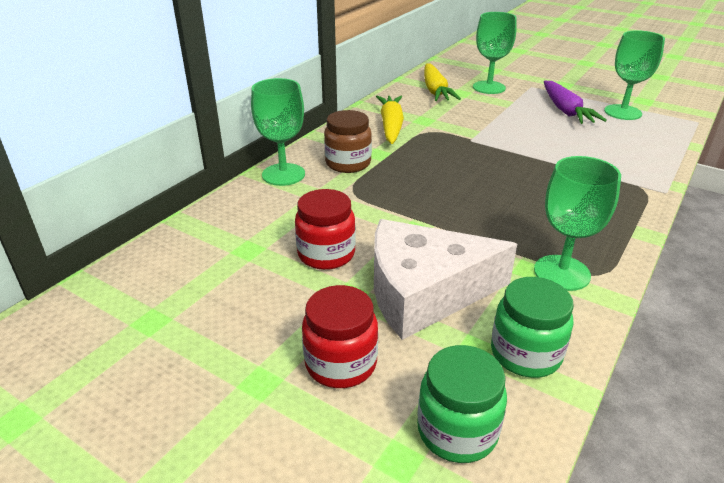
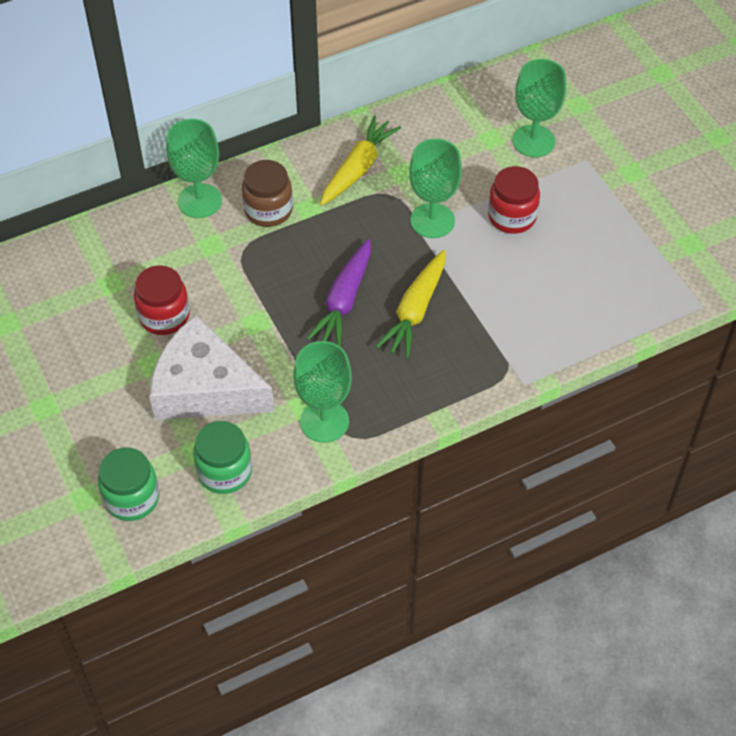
camera: 30 degrees right, 20 degrees up
red jar [302,285,378,388] -> red jar moved to [488,166,540,234]
yellow carrot [424,63,461,101] -> yellow carrot moved to [376,250,446,358]
purple carrot [544,81,607,124] -> purple carrot moved to [307,239,371,347]
green goblet [604,30,665,120] -> green goblet moved to [409,139,462,238]

